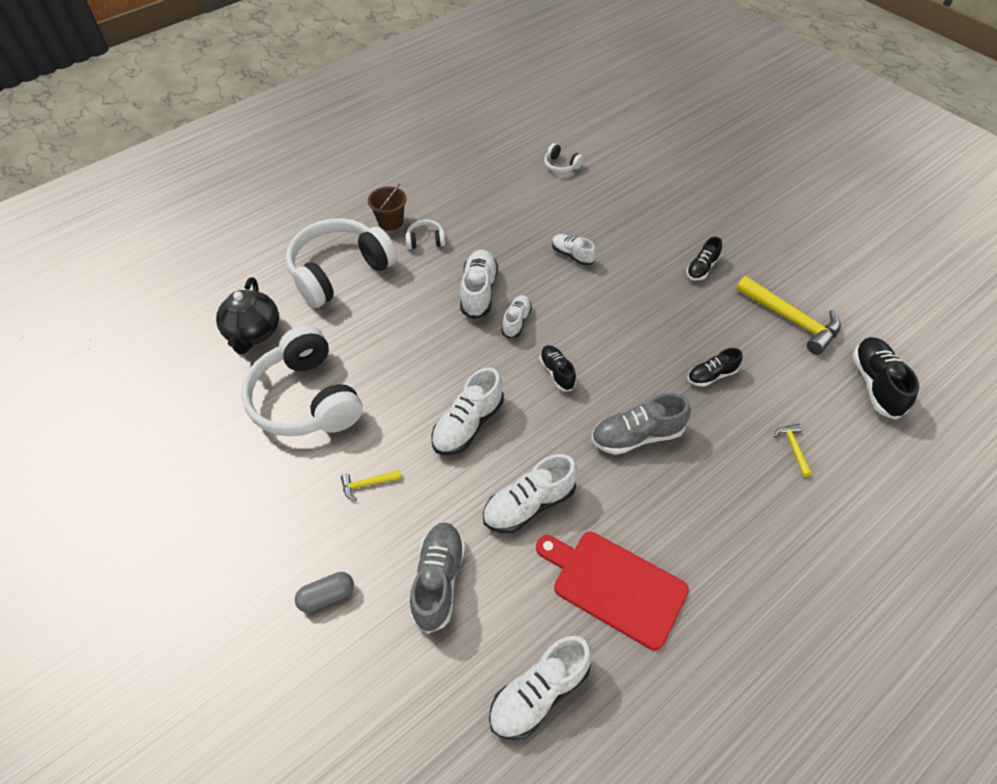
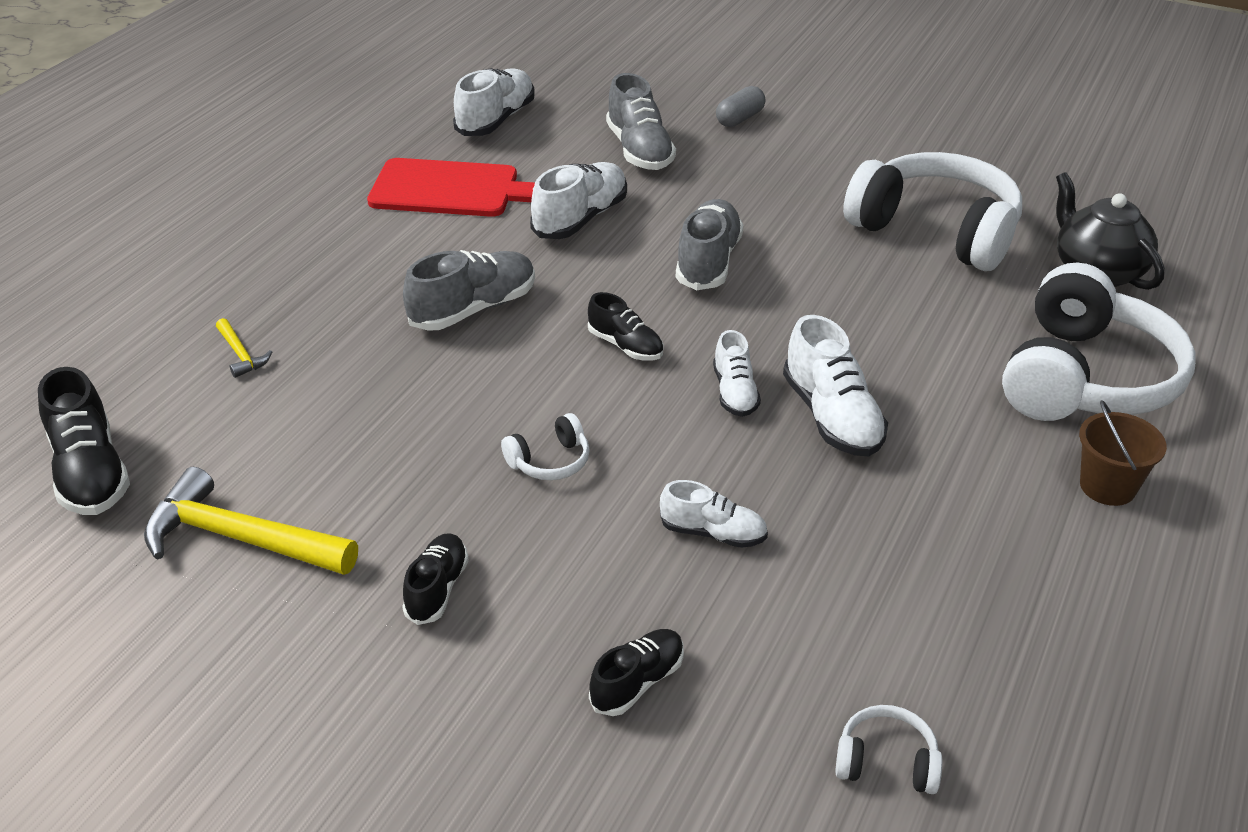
camera: 155 degrees right, 15 degrees down
yellow hammer [341,470,401,501] -> none
white headphones [406,220,445,249] -> white headphones moved to [501,413,590,480]
white shoe [431,368,504,455] -> grey shoe [676,199,744,290]
black shoe [687,348,742,387] -> black shoe moved to [589,629,684,716]

